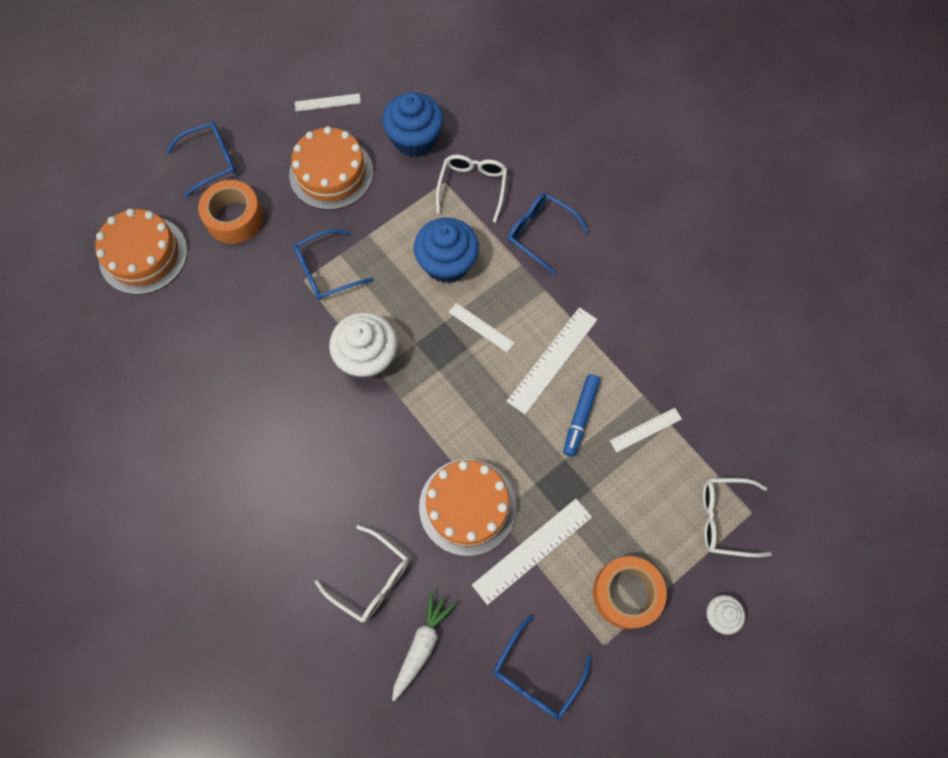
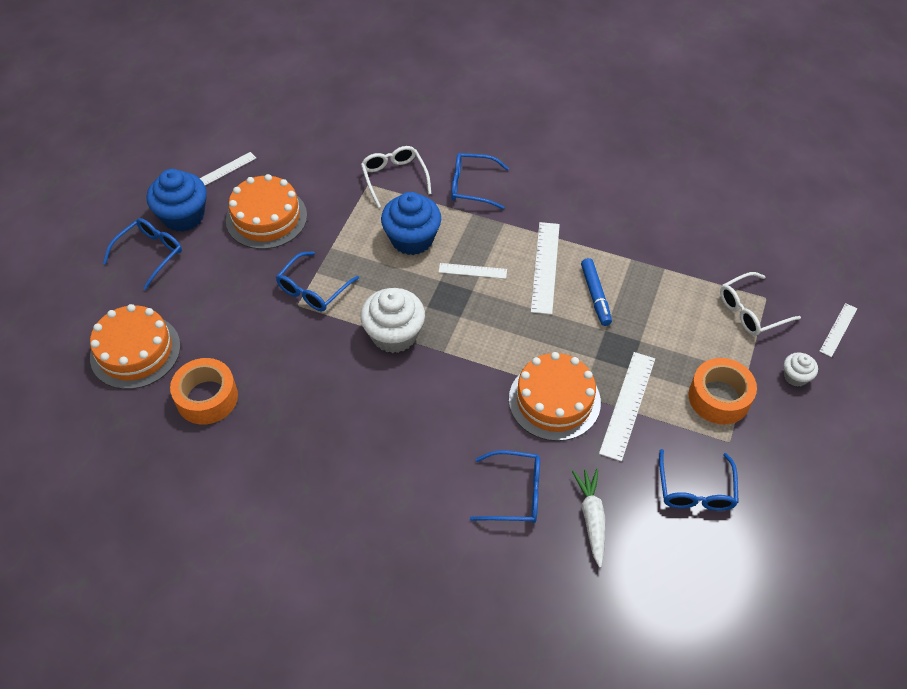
camera: 30 degrees left, 15 degrees down
orange tape [198,180,263,244] -> orange tape moved to [170,358,238,425]
white glasses [315,525,409,623] -> blue glasses [470,450,540,523]
blue cupcake [382,92,443,157] -> blue cupcake moved to [146,169,207,232]
white ruler [610,408,682,452] -> white ruler moved to [819,303,857,357]

